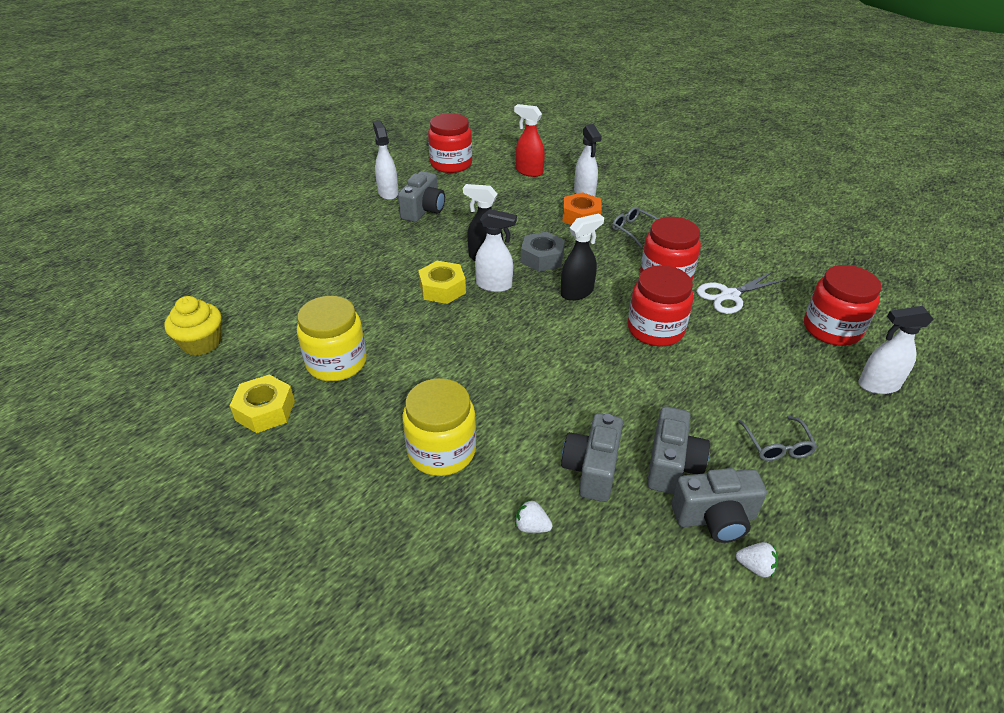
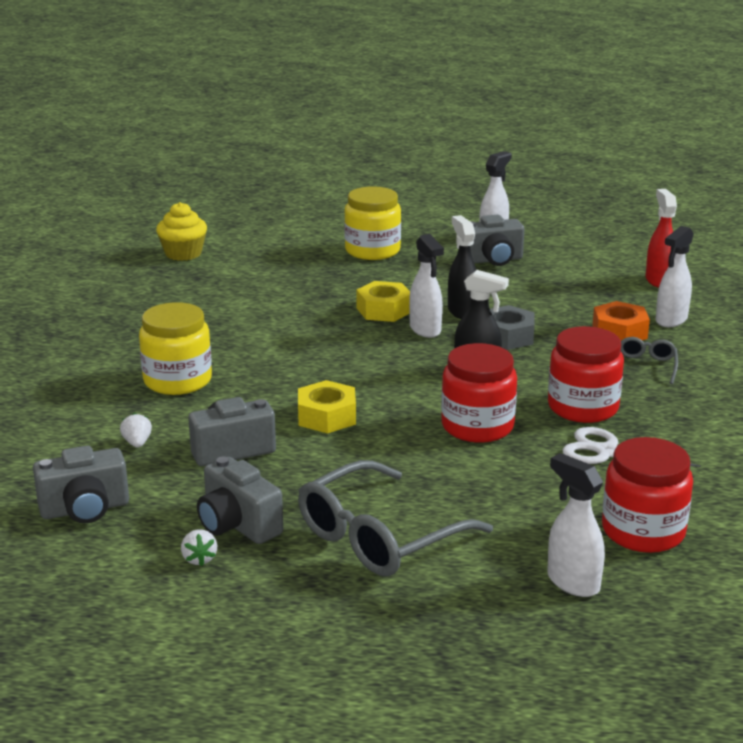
camera: 55 degrees right, 15 degrees down
yellow nut [230,375,295,433] -> yellow nut moved to [298,380,356,434]
yellow jar [297,296,367,381] -> yellow jar moved to [344,186,401,260]
red jar [428,113,472,173] -> none
grey camera [647,406,710,494] -> grey camera moved to [33,446,129,523]
grey glasses [738,416,817,461] -> grey glasses [298,460,493,577], size x2.08

